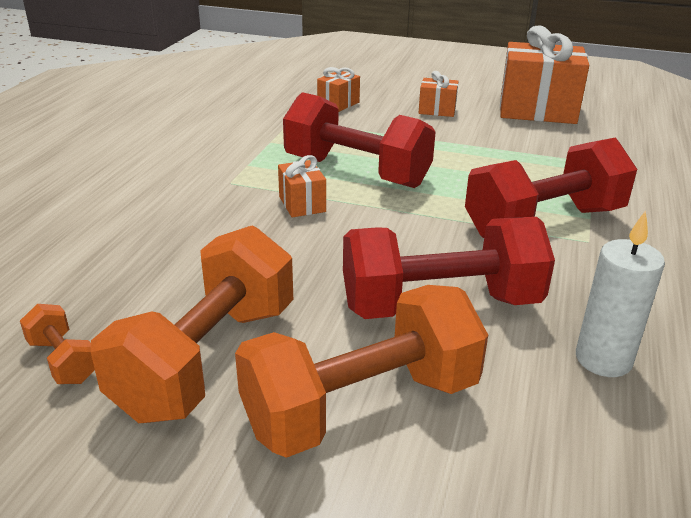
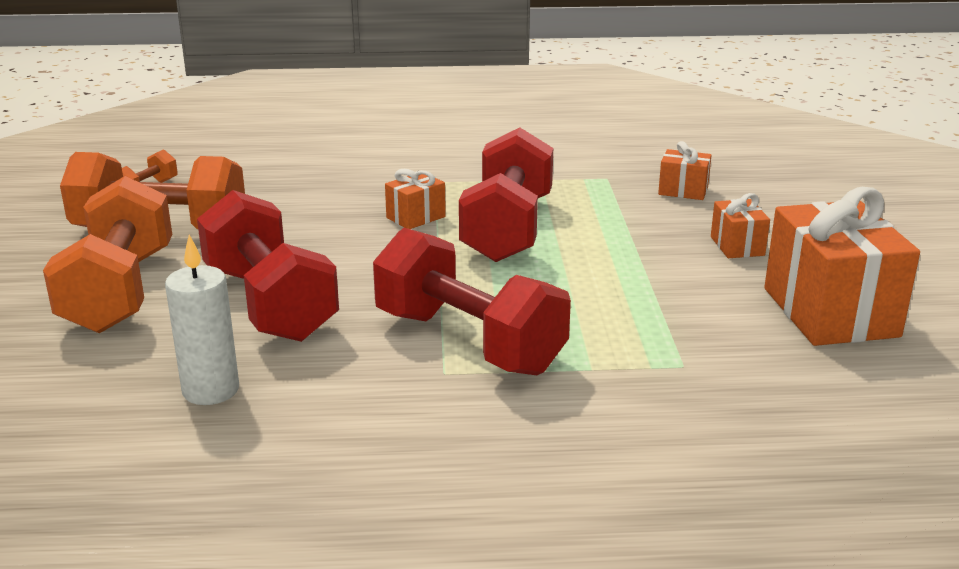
camera: 70 degrees right, 5 degrees down
orange dumbbell [235,285,488,458] -> orange dumbbell turned 45 degrees clockwise [43,176,172,333]

